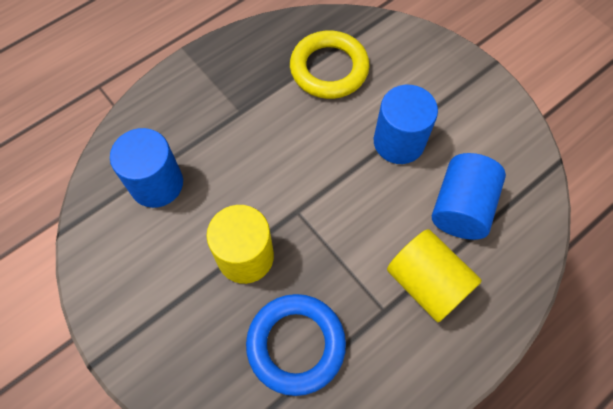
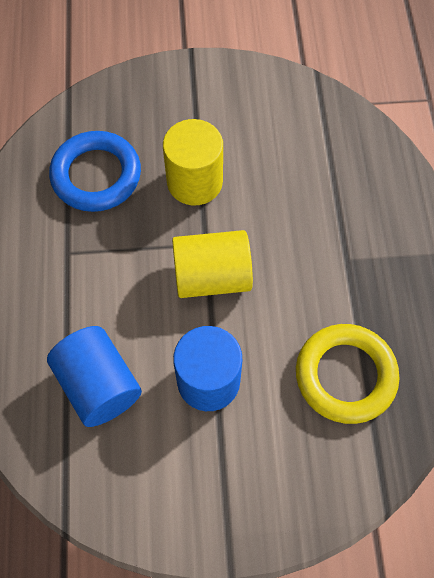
camera: 125 degrees right, 0 degrees up
blue cylinder [110,128,183,208] -> none
yellow cylinder [387,229,482,322] -> yellow cylinder moved to [172,230,253,298]

